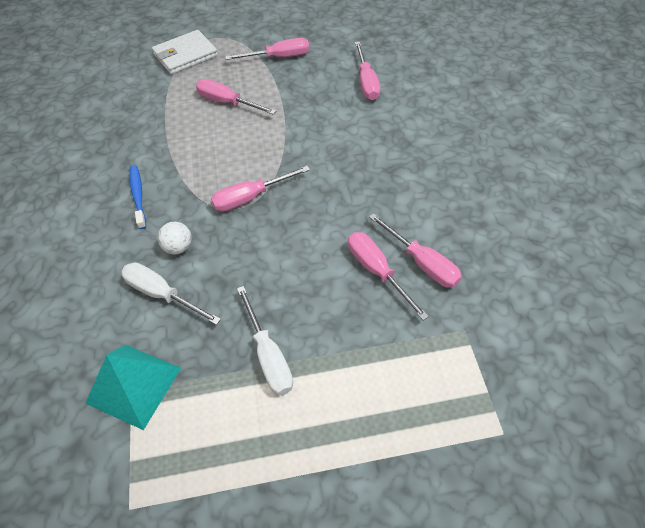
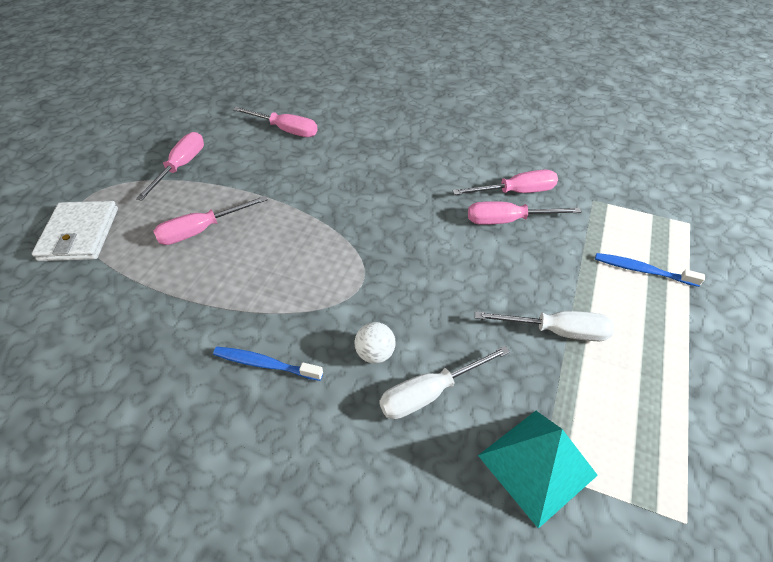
camera: 60 degrees left, 5 degrees down
pink screwdriver [211,166,310,212] -> none
none -> blue toothbrush [595,253,705,287]

